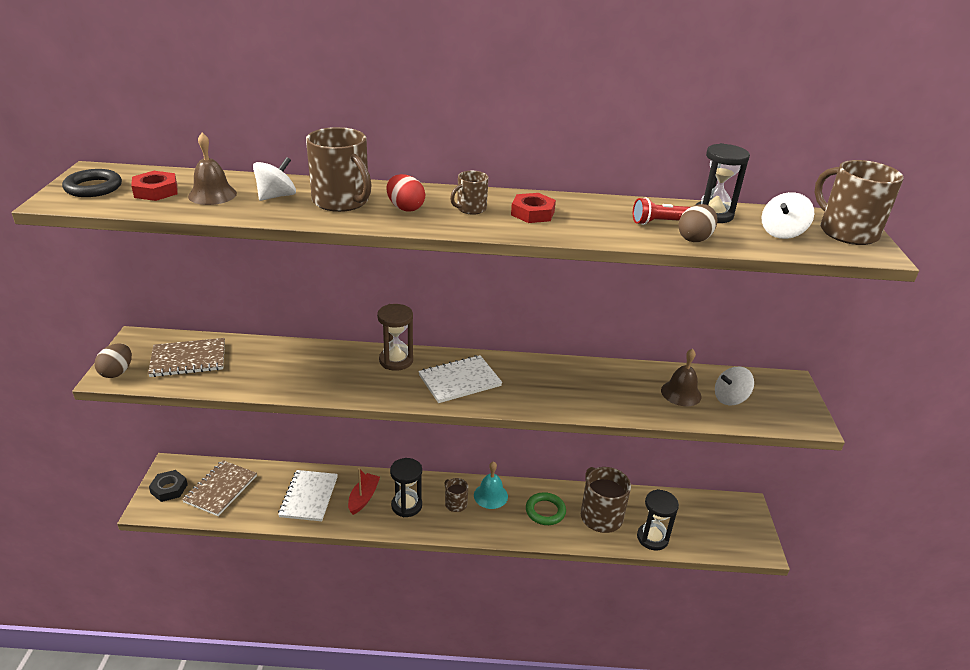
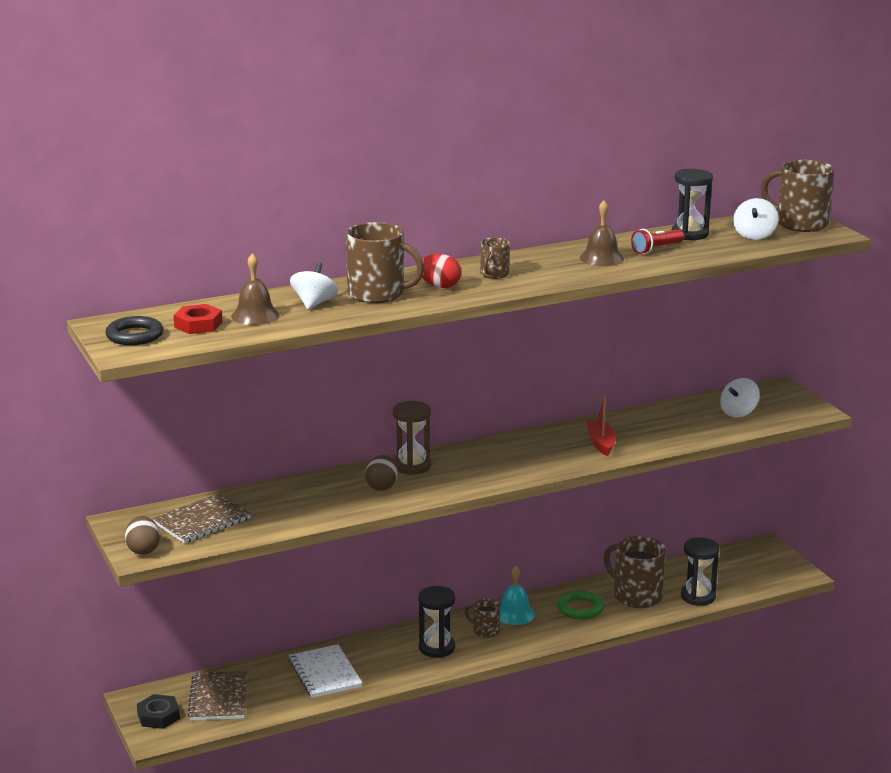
camera: 25 degrees left, 10 degrees down
red boat [348,468,380,515] -> red boat moved to [587,395,616,456]
white notebook [418,355,502,403] -> none
red nut [511,193,556,223] -> none
brown bell [661,349,702,406] -> brown bell moved to [580,200,624,266]
brown egg [678,204,717,242] -> brown egg moved to [365,455,398,491]

